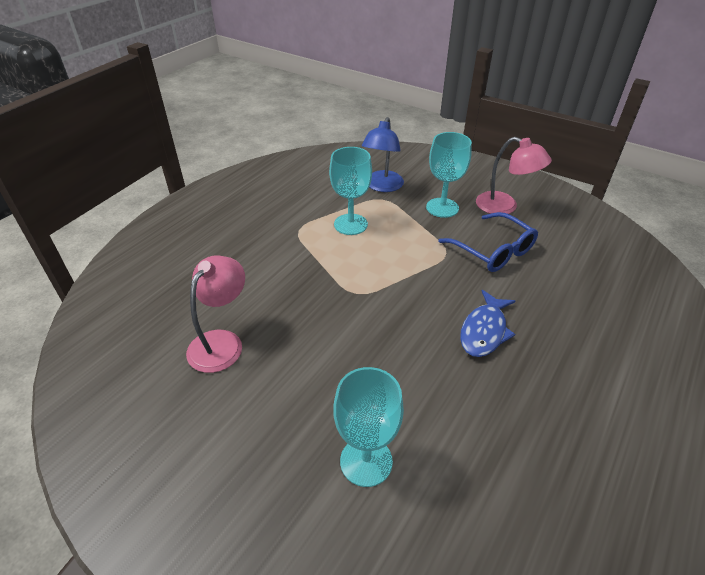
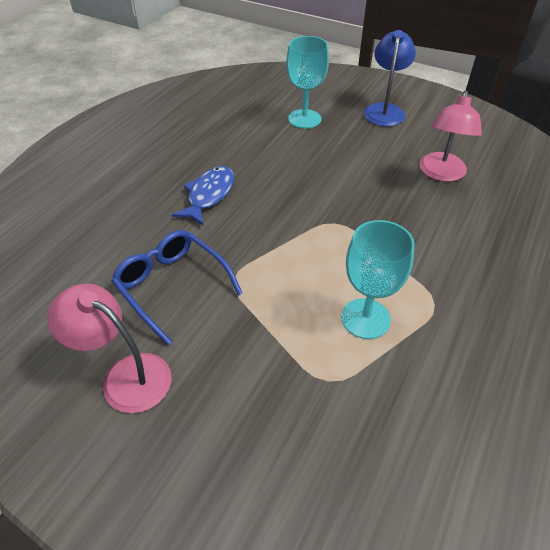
camera: 175 degrees right, 5 degrees up
blue lamp [362,117,404,192] -> blue lamp moved to [364,30,416,126]
turquoise goblet [426,132,472,218] -> none

